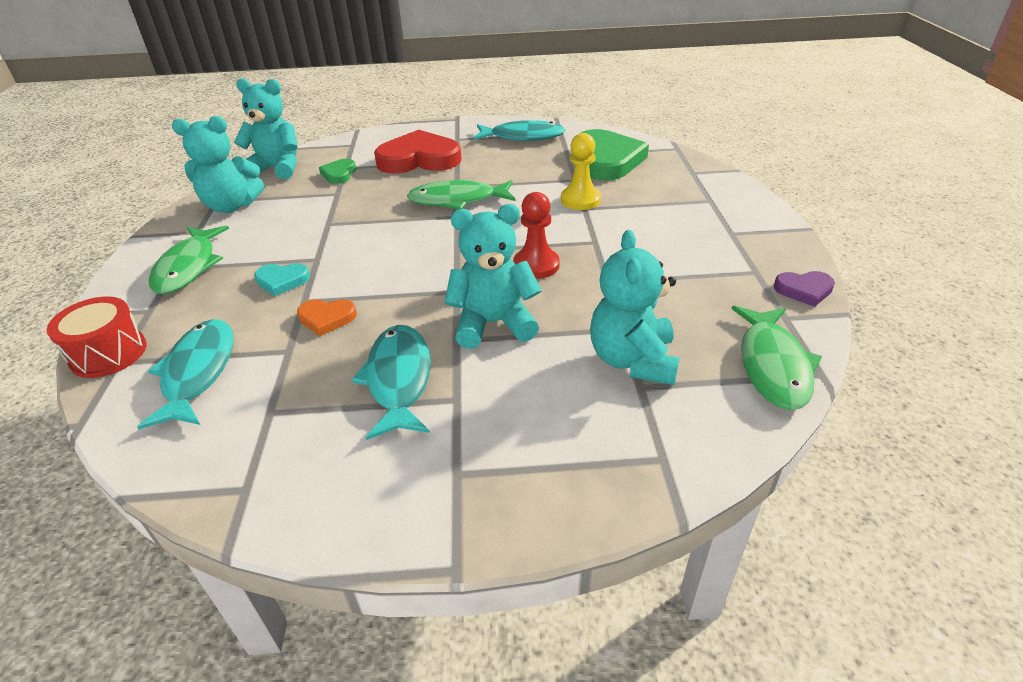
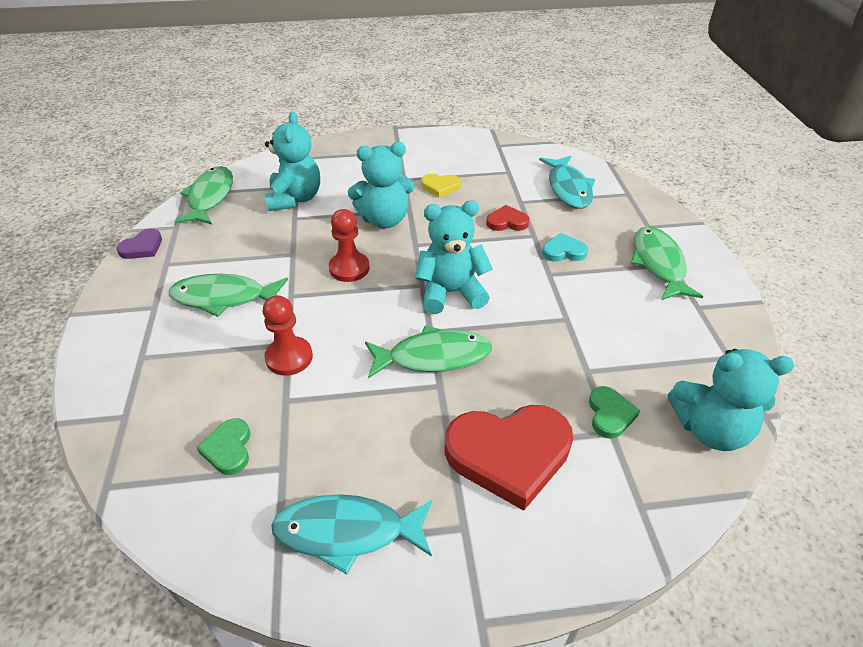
camera: 175 degrees right, 5 degrees up
red drum [47,296,147,378] -> none
turquoise teddy bear [172,116,264,213] -> turquoise teddy bear moved to [415,201,493,314]
orange heart [297,299,357,336] -> red heart [486,205,529,231]
turquoise fish [351,325,431,440] -> yellow heart [421,174,461,198]
yellow pawn [561,133,601,210] -> red pawn [263,296,313,376]
green heart [581,129,649,180] -> green heart [196,418,250,475], size x0.48
purple heart [774,271,835,307] -> purple heart turned 135 degrees clockwise [116,229,162,259]
none -> green fish [169,274,288,317]

